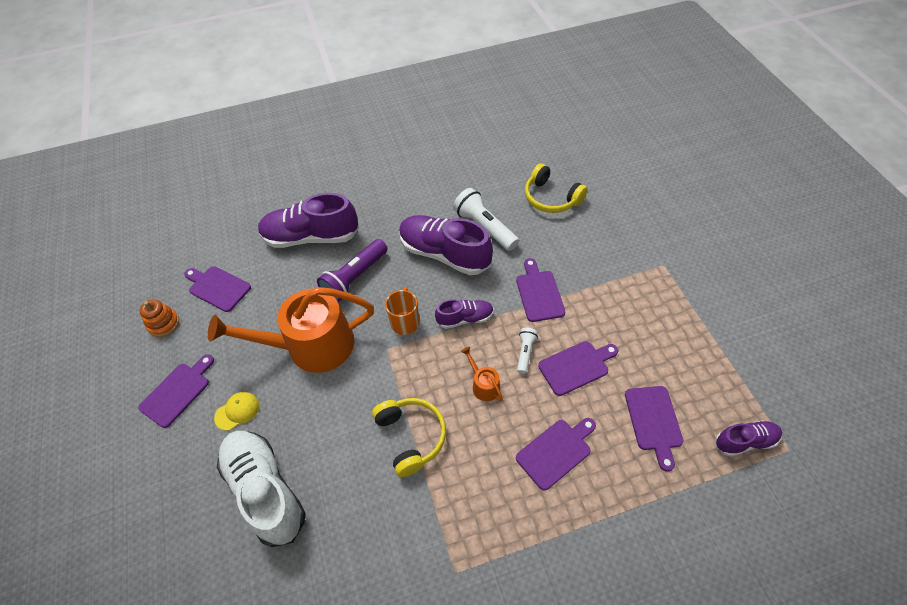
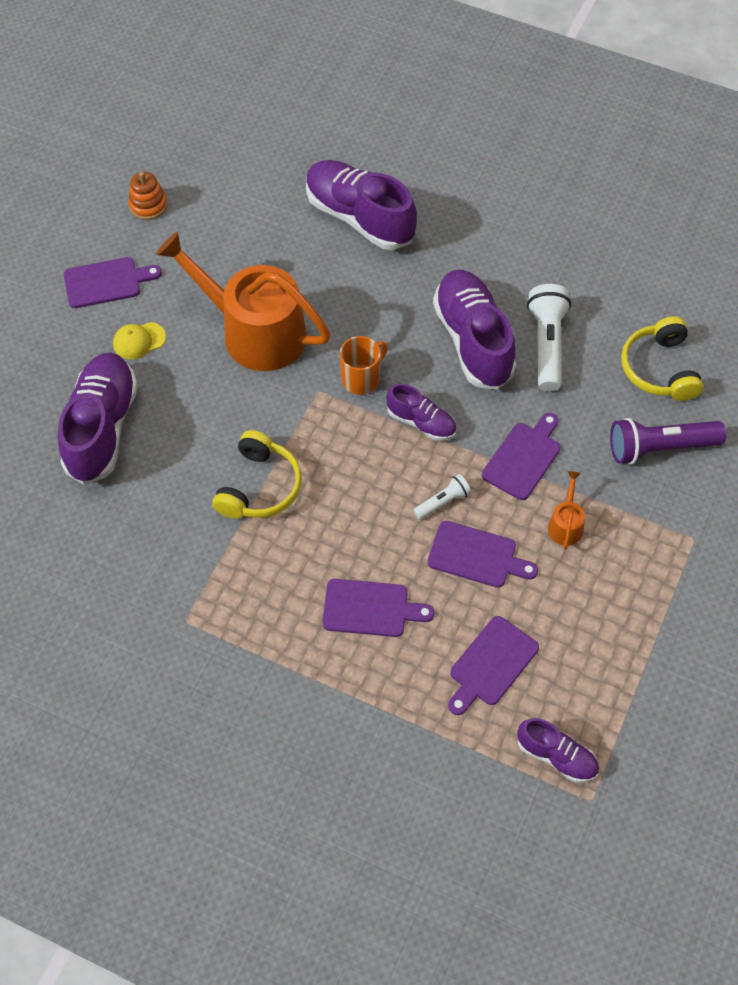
camera: 40 degrees right, 5 degrees up
purple cutting board [184,266,251,312] -> none
yellow cap [214,392,259,431] -> yellow cap turned 150 degrees clockwise [113,322,166,360]
white shoe [217,431,305,547] -> purple shoe [58,352,138,485]
purple flashlight [317,239,387,302] -> purple flashlight moved to [610,418,726,464]
orange watering can [461,347,503,401] -> orange watering can moved to [548,471,585,550]

